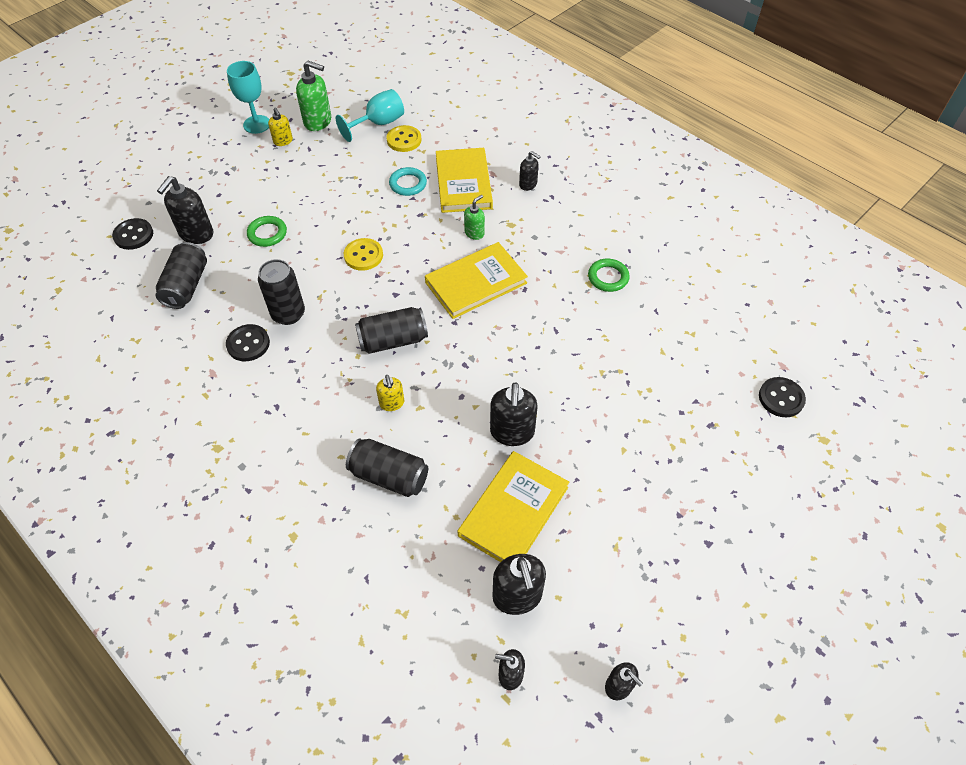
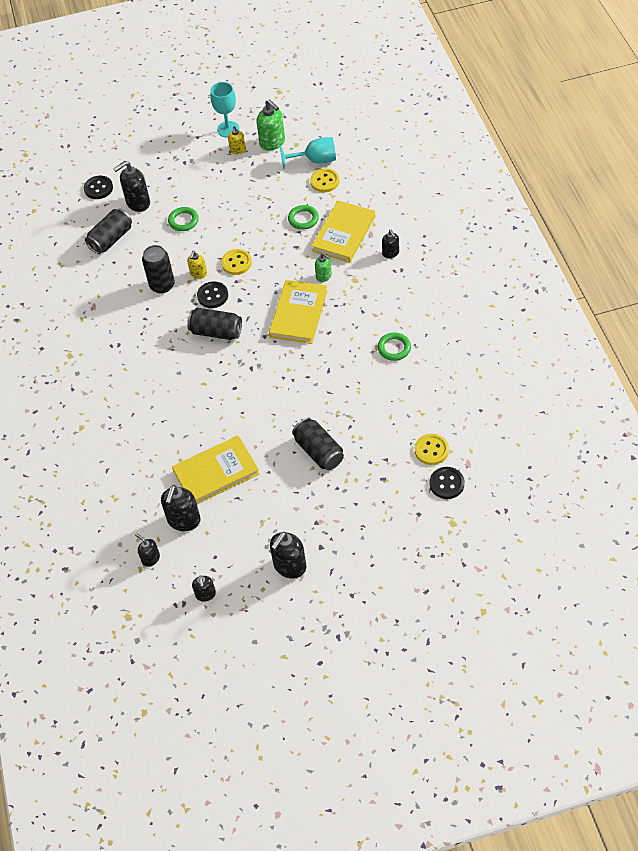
camera: 35 degrees right, 0 degrees up
black button [226,324,270,361] -> black button moved to [197,282,228,308]
black can [346,438,428,497] -> black can moved to [292,417,344,470]
yellow soap dispenser [376,375,404,411] -> yellow soap dispenser moved to [187,251,207,279]
turquoise ring [389,167,427,196] -> green ring [288,205,319,230]
yellow book [425,242,528,319] -> yellow book turned 75 degrees counterclockwise [269,280,327,344]
green soap dispenser [464,195,485,240] -> green soap dispenser turned 60 degrees clockwise [315,253,332,282]
black soap dispenser [490,382,538,446] -> black soap dispenser moved to [270,532,306,579]
none -> yellow button [415,434,449,465]

